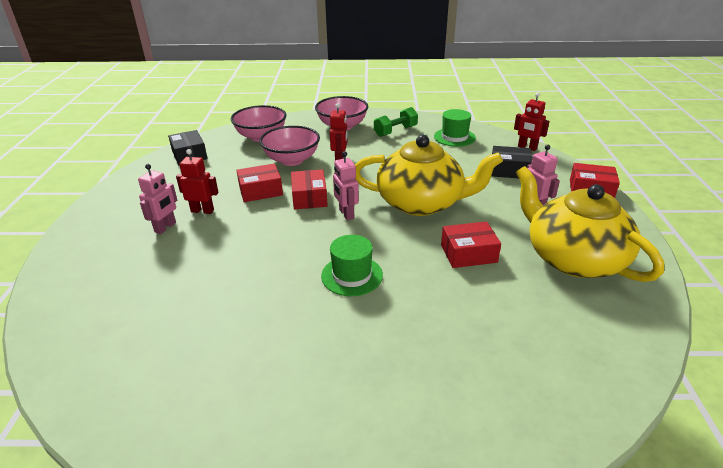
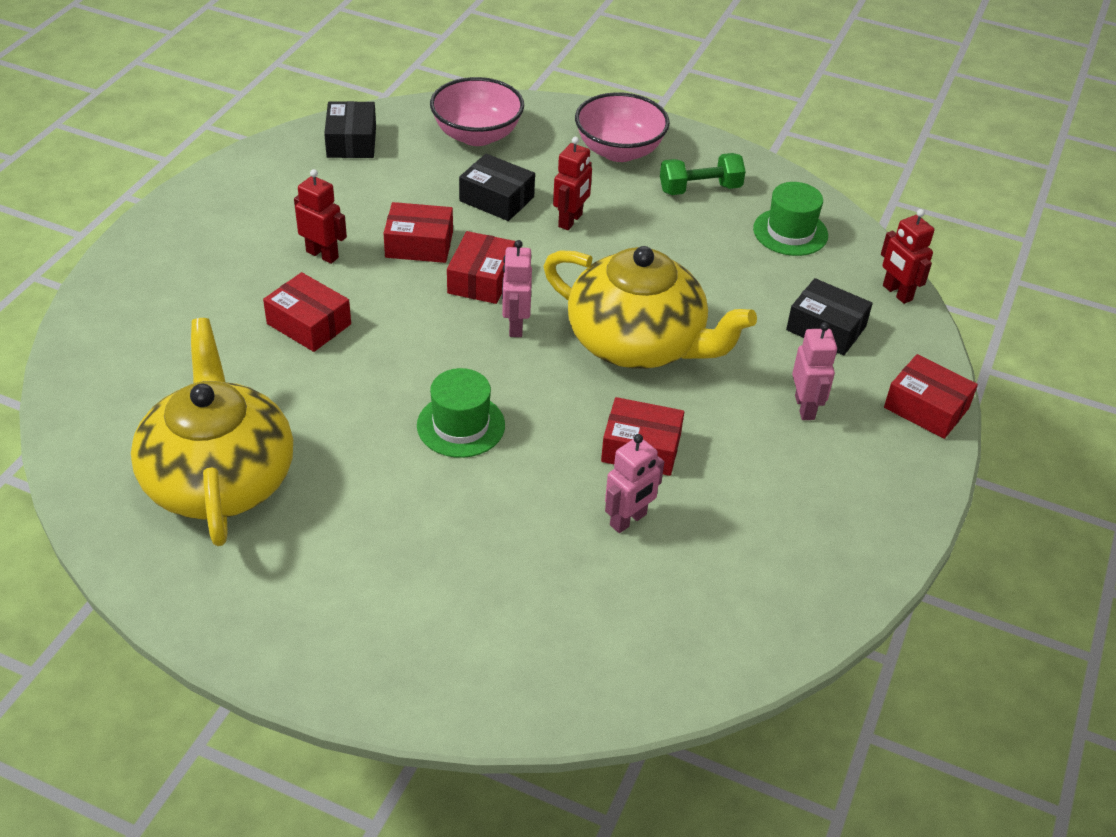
camera: 20 degrees right, 10 degrees up
pink robot [138,164,177,234] -> pink robot moved to [605,434,664,533]
pink bowl [259,126,320,166] -> black box [459,154,535,221]
yellow teapot [516,166,664,282] -> yellow teapot moved to [131,318,293,546]
none -> red box [263,272,351,352]

